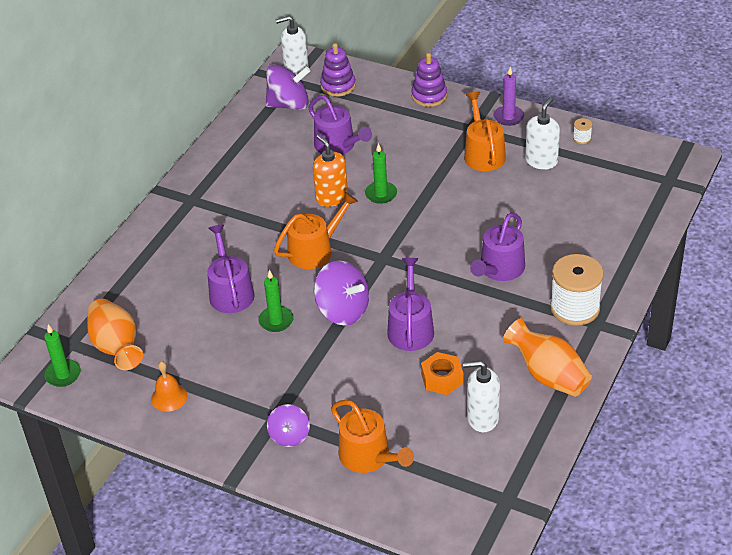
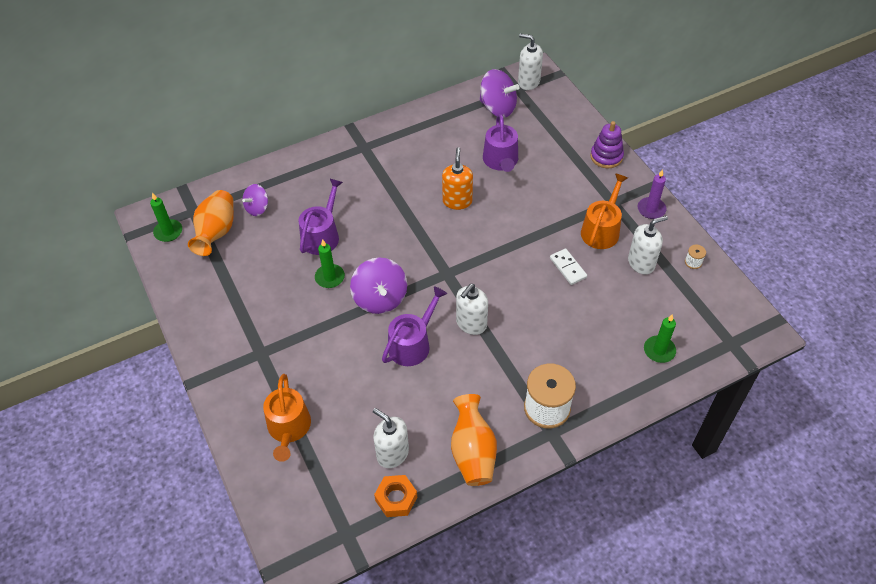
camera: 35 degrees right, 10 degrees up
orange bell [151,361,188,412] -> none
purple spinning top [267,404,310,447] -> purple spinning top moved to [242,184,268,216]
orange watering can [274,192,358,269] -> none
purple stacking toy [320,43,356,97] -> none
green candle [365,143,397,204] -> green candle moved to [644,314,676,363]
orange nut [421,352,463,395] -> orange nut moved to [374,475,417,517]
purple watering can [470,212,525,281] -> none
none -> white soap dispenser [456,284,488,335]
none -> white domino [550,248,587,285]

